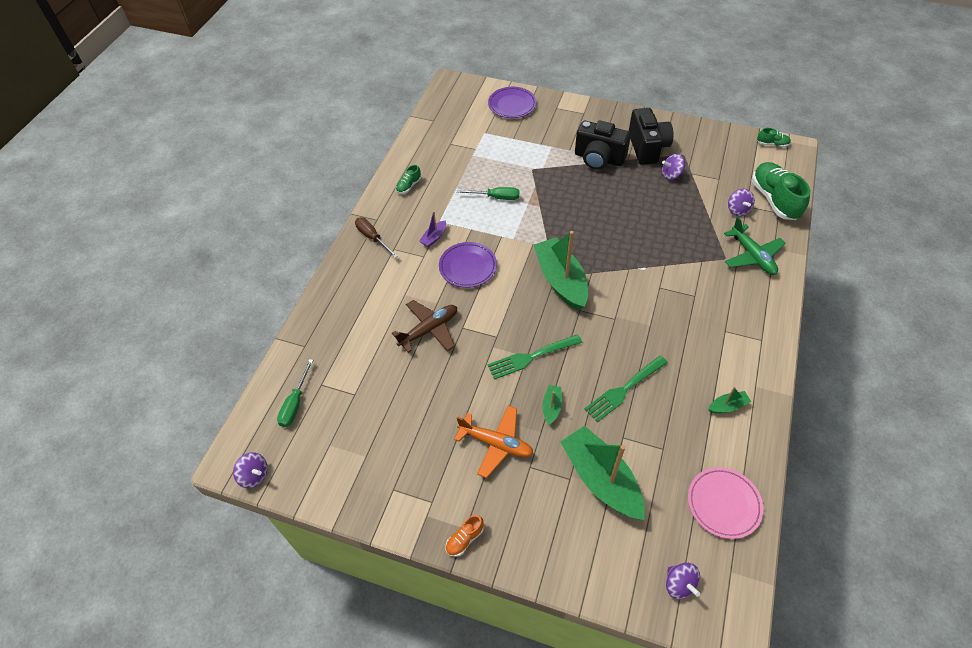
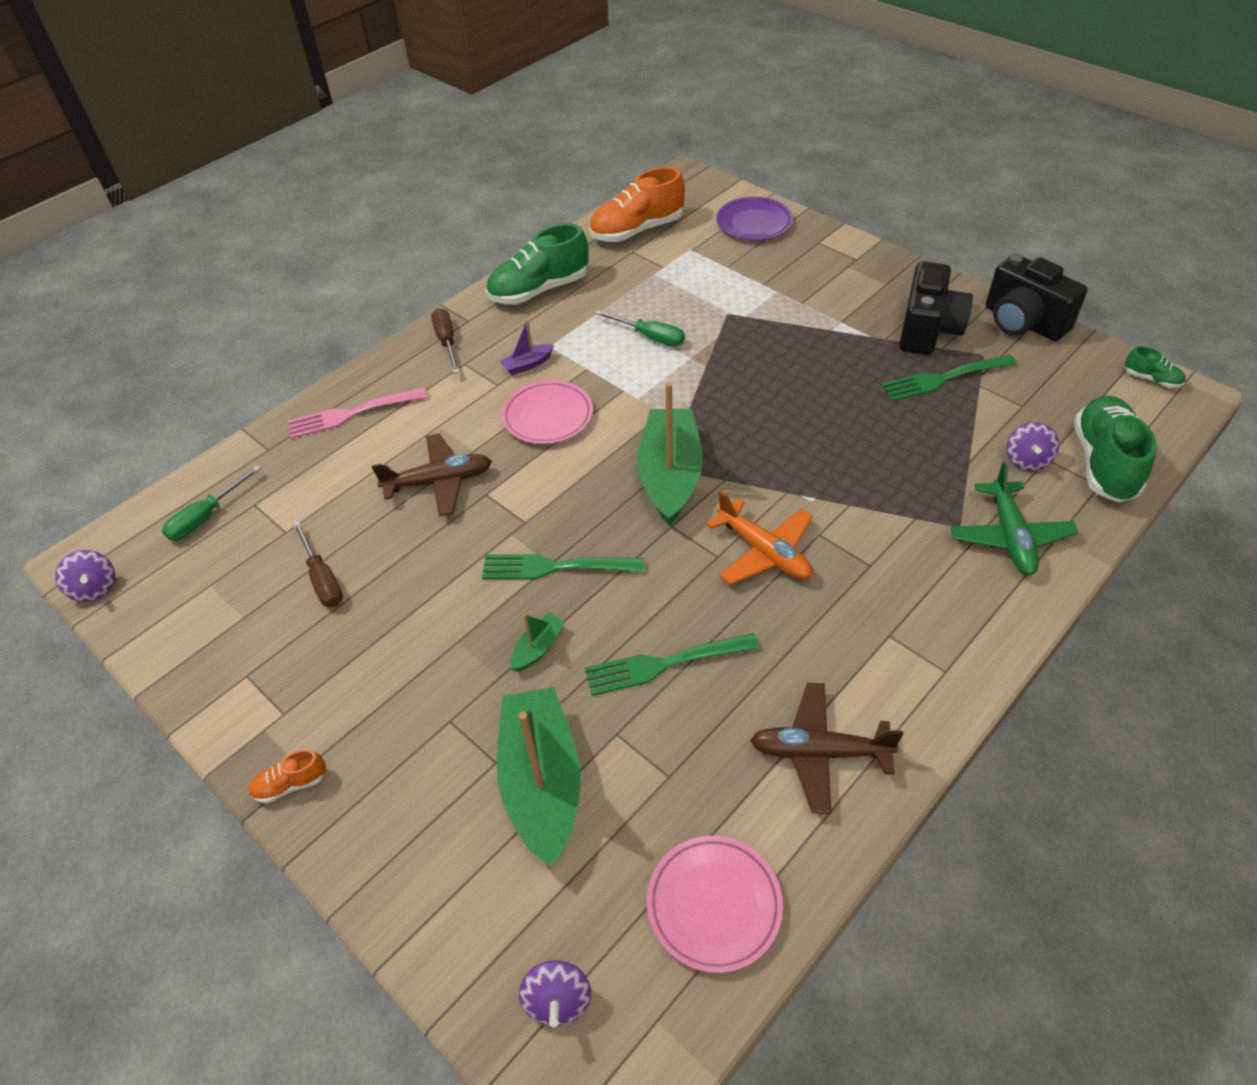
camera: 25 degrees right, 5 degrees down
green shoe [396,165,421,194] -> green shoe [486,223,589,304], size x2.18
purple plate [439,242,497,288] -> pink plate [502,380,593,444]
orange plane [454,406,534,478] -> orange plane moved to [706,491,813,585]
black camera [575,121,631,170] -> black camera moved to [986,254,1087,341]
purple spinning top [662,154,685,180] -> green fork [881,355,1017,401]
green boat [708,387,751,413] -> brown plane [750,683,903,814]
none -> pink fork [287,387,427,439]
none -> brown screwdriver [292,521,343,607]
none -> orange shoe [589,167,685,242]

